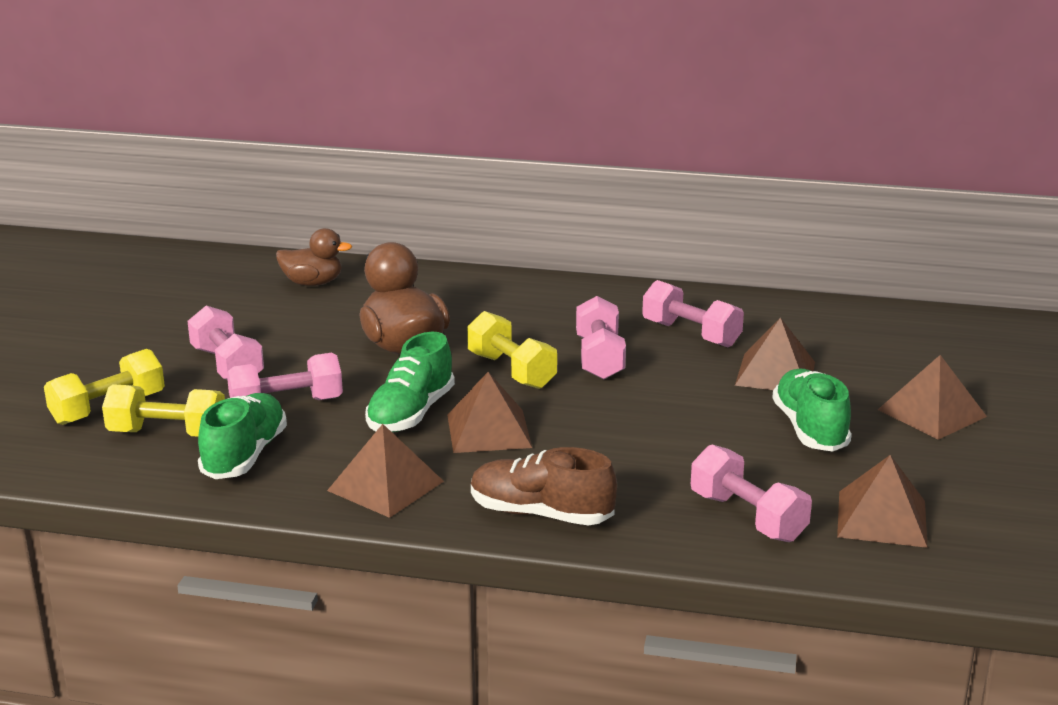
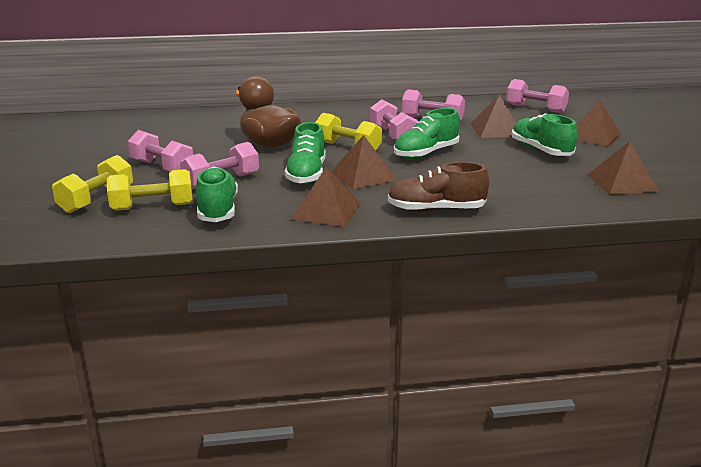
camera: 20 degrees left, 0 degrees up
brown duck [276,228,352,286] -> none
pink dumbbell [691,444,812,542] -> pink dumbbell moved to [506,79,569,113]
none -> green shoe [394,108,460,159]

